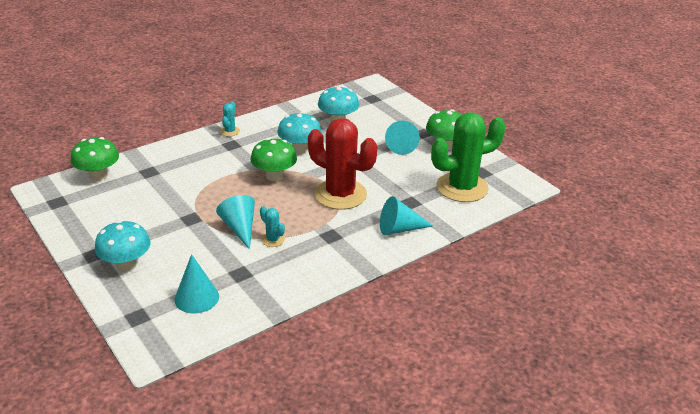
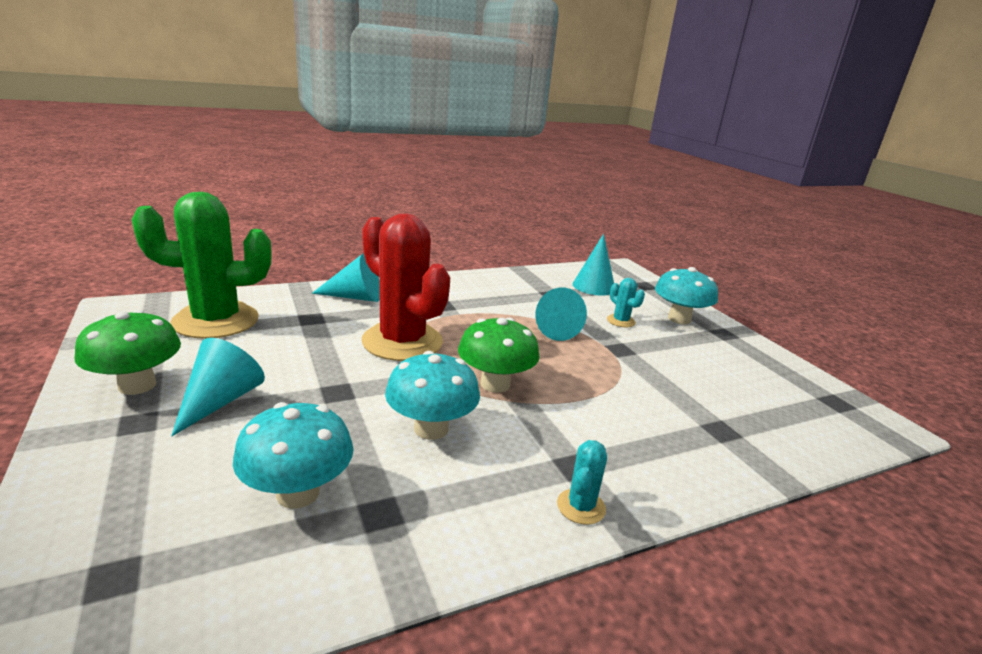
camera: 170 degrees left, 10 degrees down
green mushroom [71,137,119,181] -> none
turquoise cactus [260,206,285,247] -> turquoise cactus moved to [607,278,645,327]

